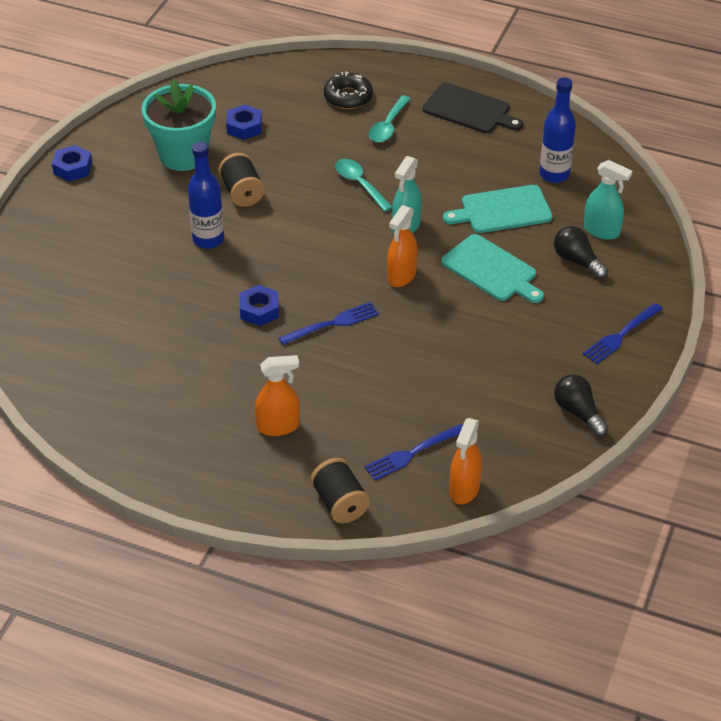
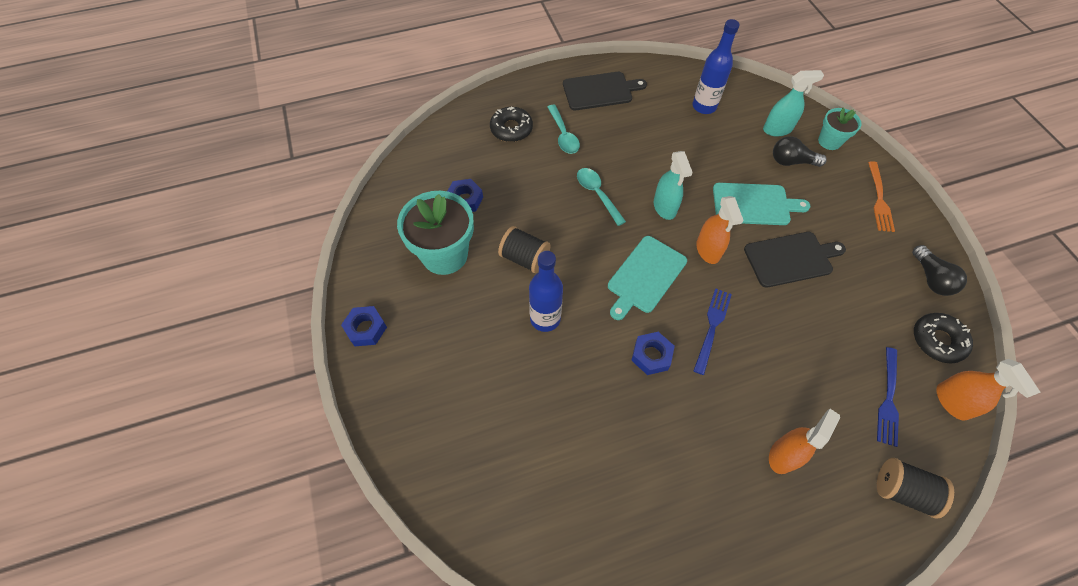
camera: 40 degrees left, 15 degrees up
turquoise spoon [335,159,393,212] -> turquoise spoon turned 45 degrees clockwise [577,168,626,226]
turquoise cutting board [443,185,553,233] -> turquoise cutting board moved to [608,236,687,320]
black light bulb [554,374,608,437] -> black light bulb turned 120 degrees counterclockwise [912,245,967,296]
blue fork [583,303,663,364] -> orange fork [868,161,895,232]
none -> black cutting board [744,232,846,288]
none -> turquoise flower pot [818,107,861,150]
none -> black donut [914,313,973,364]

